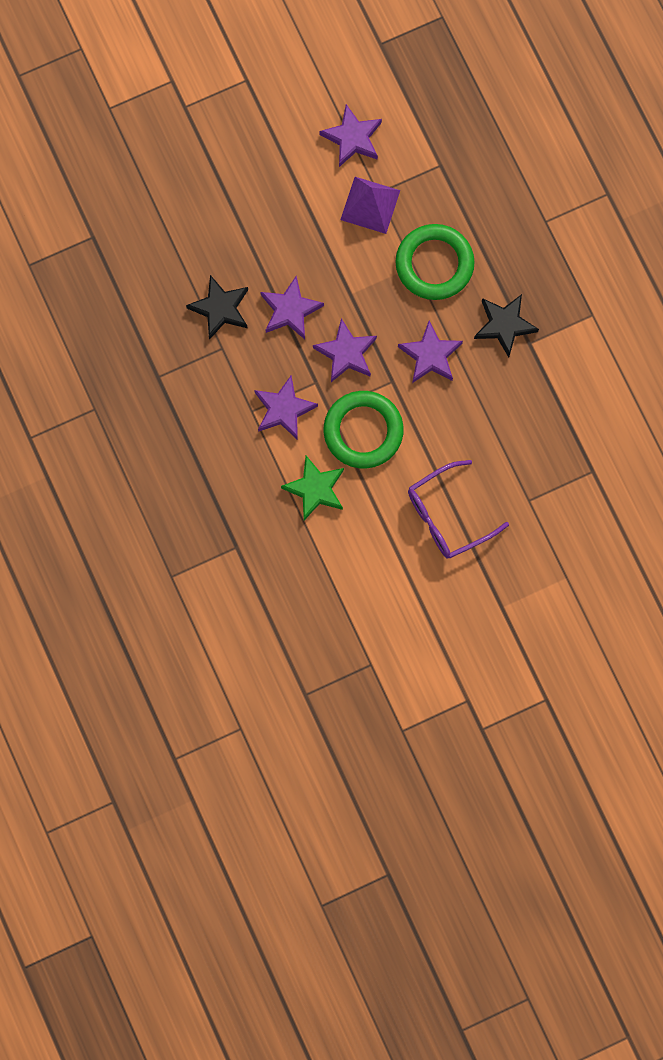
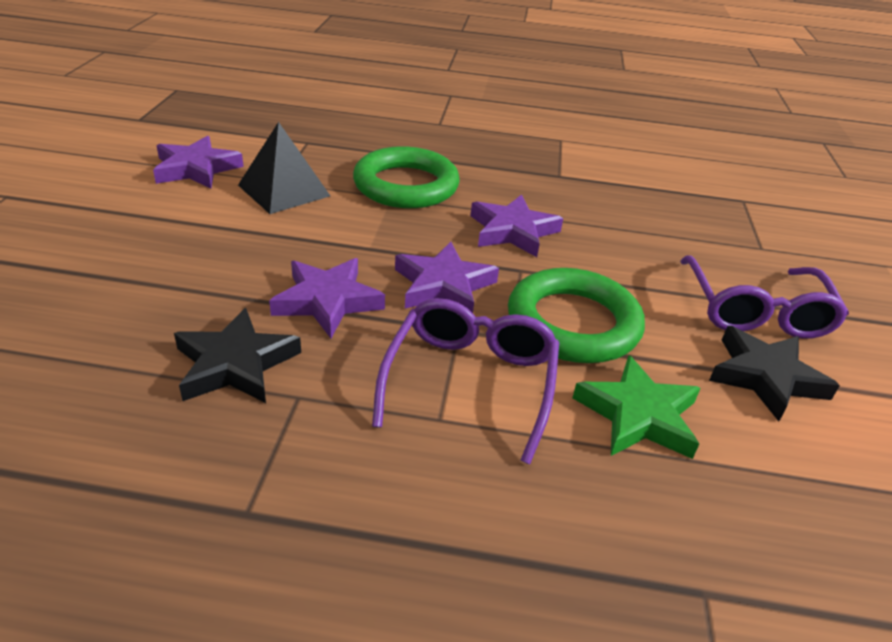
camera: 60 degrees left, 40 degrees down
purple star [254,375,318,440] -> purple glasses [372,298,559,464]
purple pyramid [340,177,400,234] -> black pyramid [238,122,330,214]
black star [474,294,539,357] -> black star moved to [709,326,840,421]

